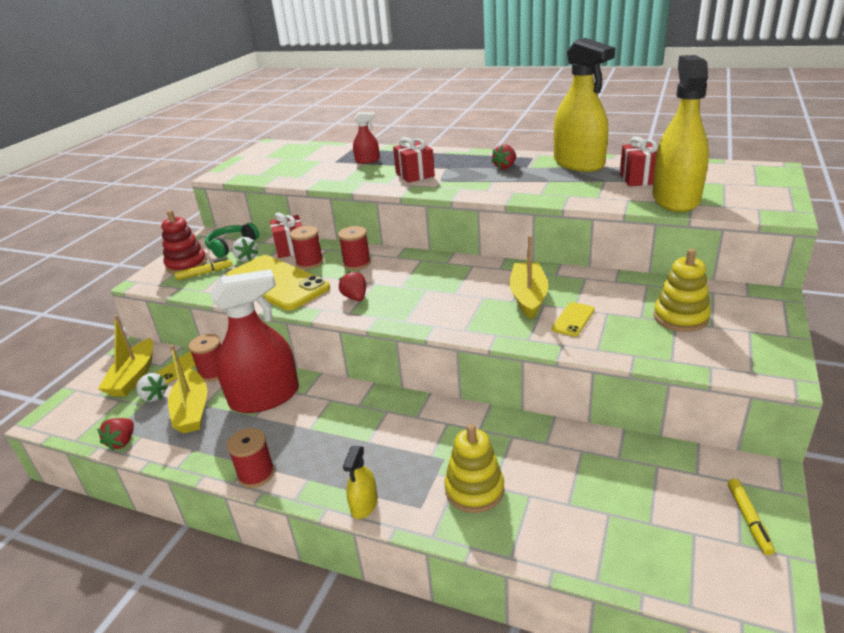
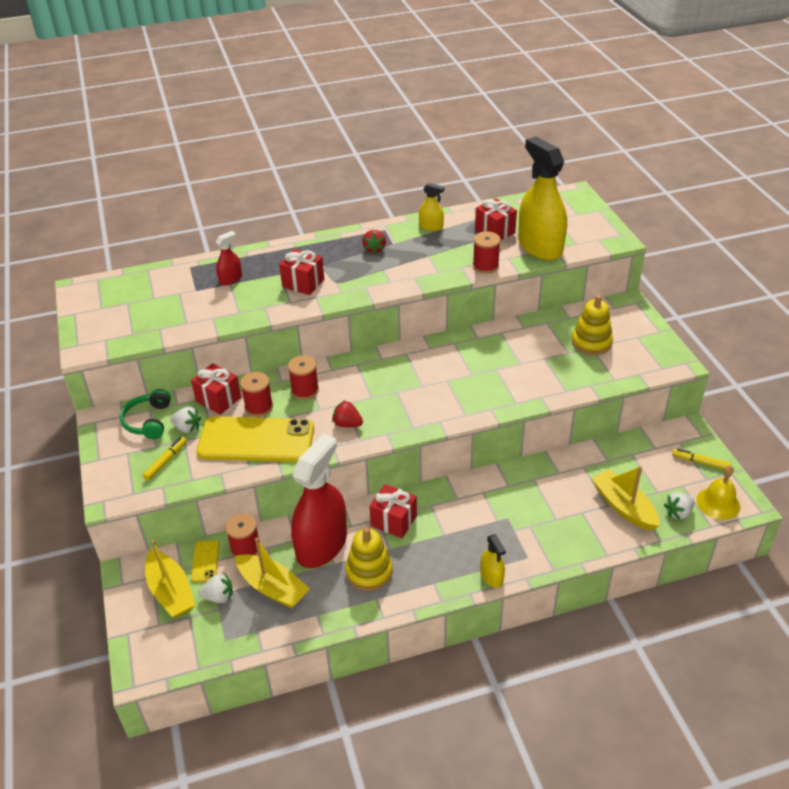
camera: 40 degrees left, 10 degrees up
red strawberry [97,418,134,451] -> none
red stacking toy [161,210,207,274] -> none
red spool [227,428,275,488] -> red spool moved to [473,231,501,274]
yellow stacking toy [444,424,504,513] -> yellow stacking toy moved to [346,527,393,591]
yellow boat [510,235,548,319] -> yellow boat moved to [591,466,660,531]
yellow phone [552,302,595,337] -> none
yellow spray bottle [554,38,615,172] -> yellow spray bottle [419,183,444,231], size x0.45
yellow marker [728,479,775,555] -> yellow marker turned 150 degrees clockwise [672,449,731,469]
none -> red gift [369,484,417,538]
none -> white strawberry [664,492,695,520]
none -> yellow bell [696,465,740,520]

